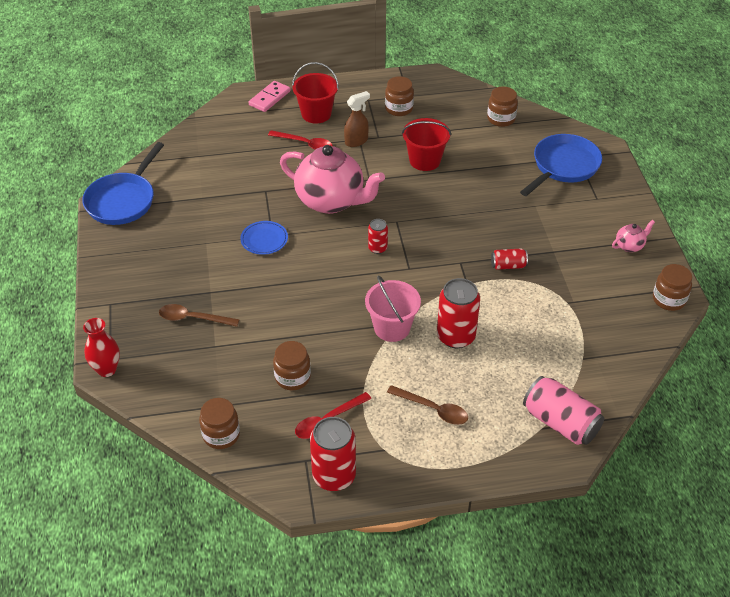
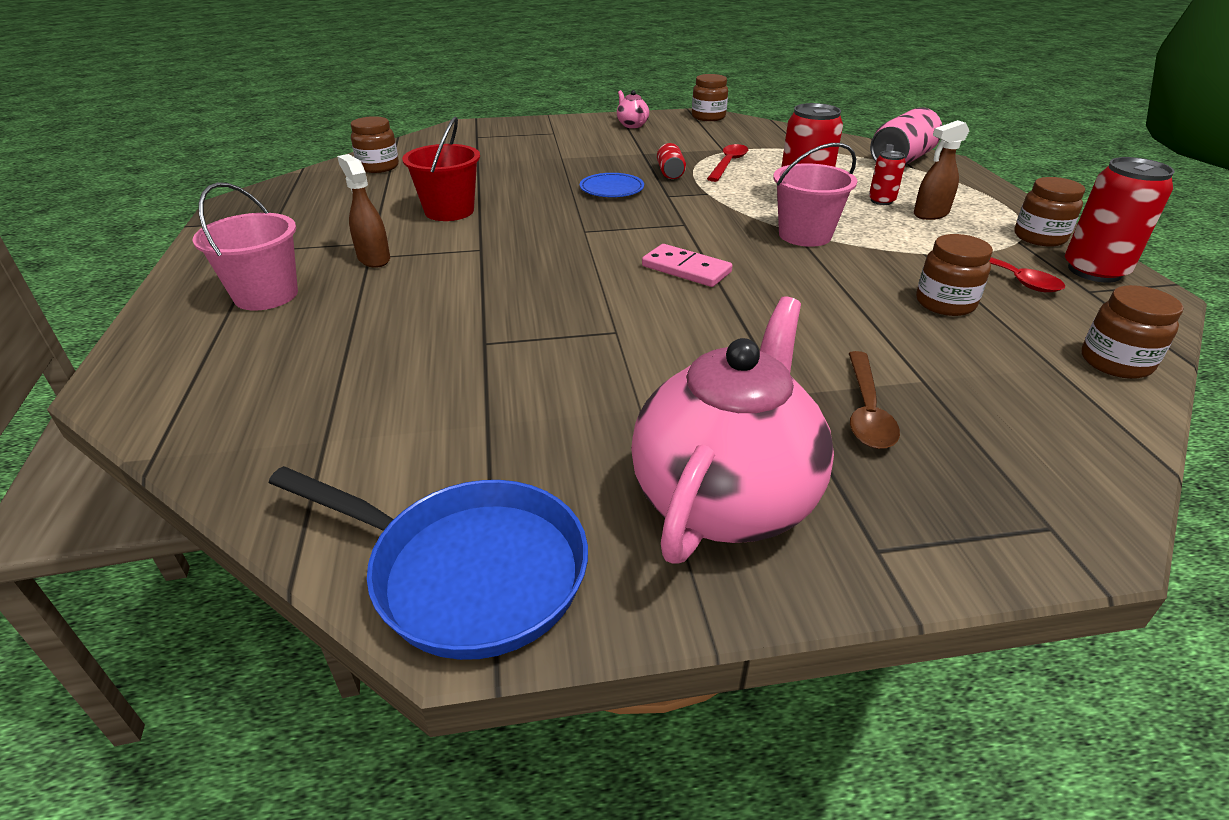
camera: 90 degrees left, 10 degrees down
red vase [83,318,120,377] -> none
blue plate [240,221,288,255] -> blue plate moved to [580,173,644,197]
pink domino [249,81,291,112] -> pink domino moved to [642,244,733,287]
red spoon [268,130,333,150] -> red spoon moved to [707,144,748,182]
pink teapot [280,145,385,214] -> pink teapot moved to [631,296,834,564]
red bucket [292,62,339,123] -> pink bucket [193,182,298,310]
red can [368,219,388,254] -> red can moved to [869,150,906,205]
brown jar [385,76,414,116] -> brown jar moved to [1014,177,1085,247]
brown spoon [387,385,468,425] -> brown spray bottle [914,120,969,220]
blue pan [520,134,602,196] -> none

